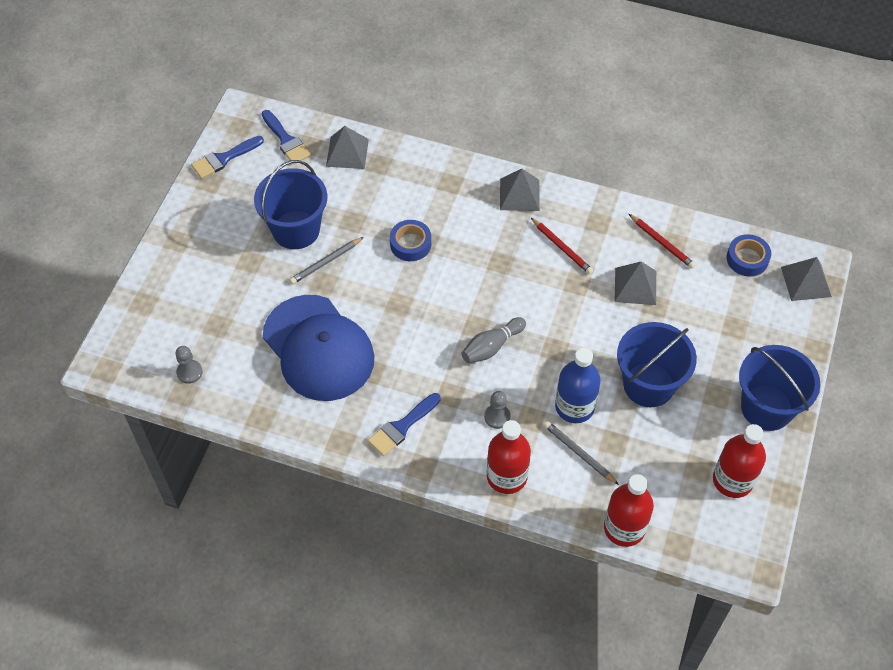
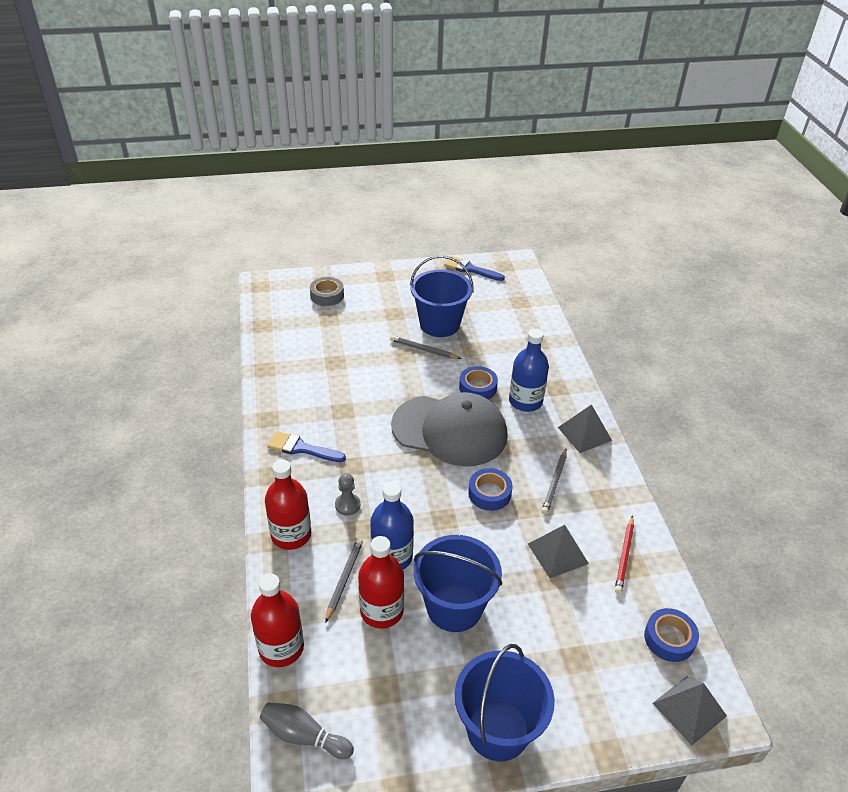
camera: 60 degrees right, 15 degrees down
grey pawn [175,346,203,384] -> none
blue brush [262,110,311,164] -> none
blue cap [263,295,374,401] -> none
grey pyramid [326,126,369,169] -> none
grey bowling pin [461,317,526,363] -> grey bowling pin moved to [260,702,354,759]
red pencil [531,218,593,274] -> grey pencil [541,449,567,514]
red bottle [713,424,766,498] -> red bottle moved to [358,536,404,628]
none -> grey tape [310,277,344,306]
none -> grey cap [391,392,507,466]
none -> blue tape [468,468,513,511]
none -> blue bottle [509,329,549,412]

